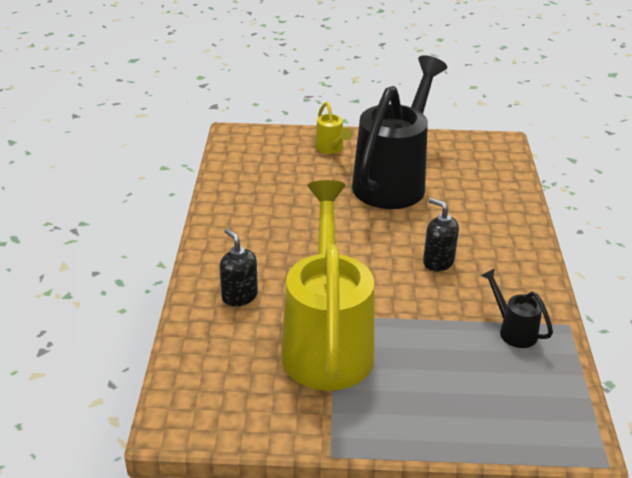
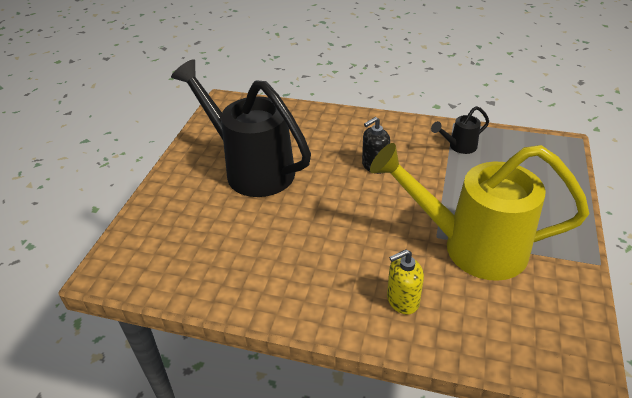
camera: 75 degrees left, 5 degrees up
black soap dispenser [220,228,258,306] -> yellow soap dispenser [387,249,424,314]
yellow watering can [315,102,352,154] -> none

